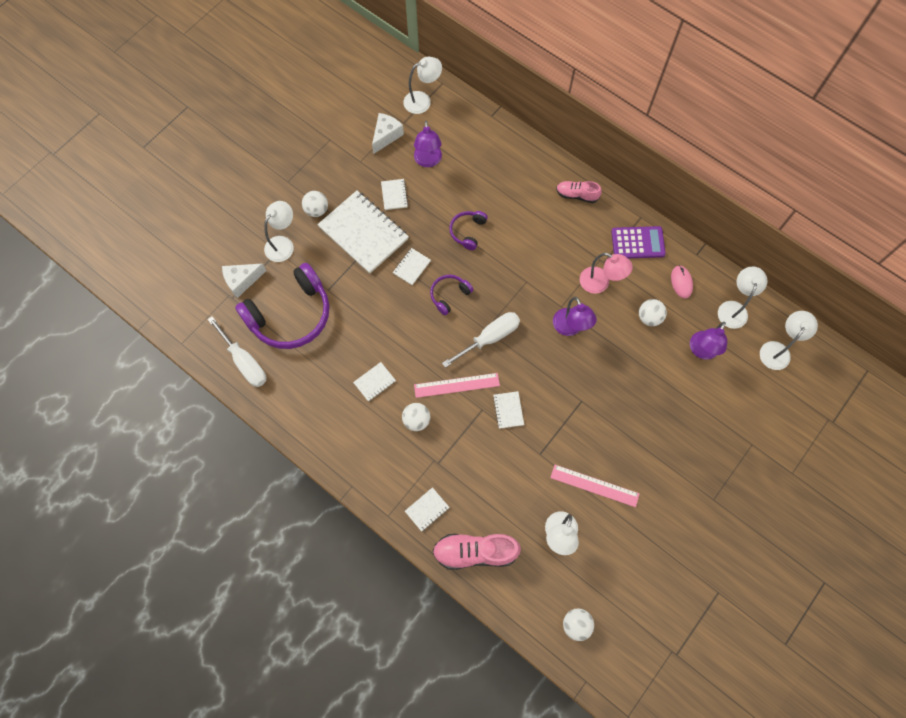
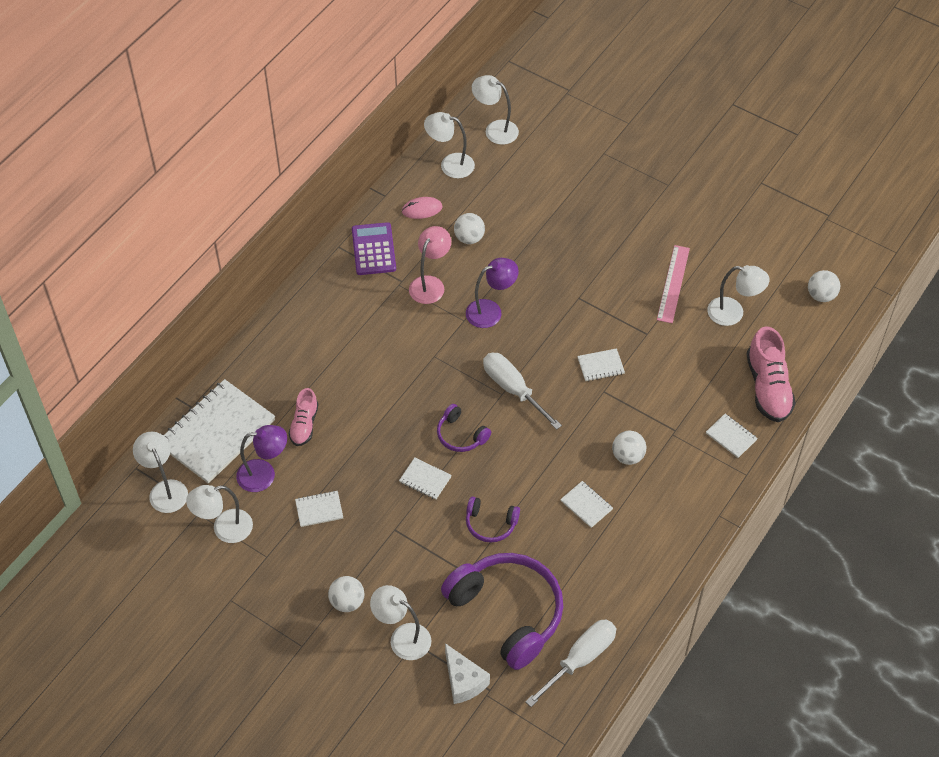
camera: 95 degrees left, 15 degrees down
white notebook [317,191,409,274] -> white notebook moved to [162,379,275,483]
white cheese [372,113,404,154] -> white lamp [186,485,253,543]
pink ruler [414,373,500,398] -> none
purple headphones [449,211,488,250] -> purple headphones moved to [466,496,520,543]
pink shoe [556,181,602,203] -> pink shoe moved to [288,388,319,446]
purple lamp [690,322,727,360] -> none

